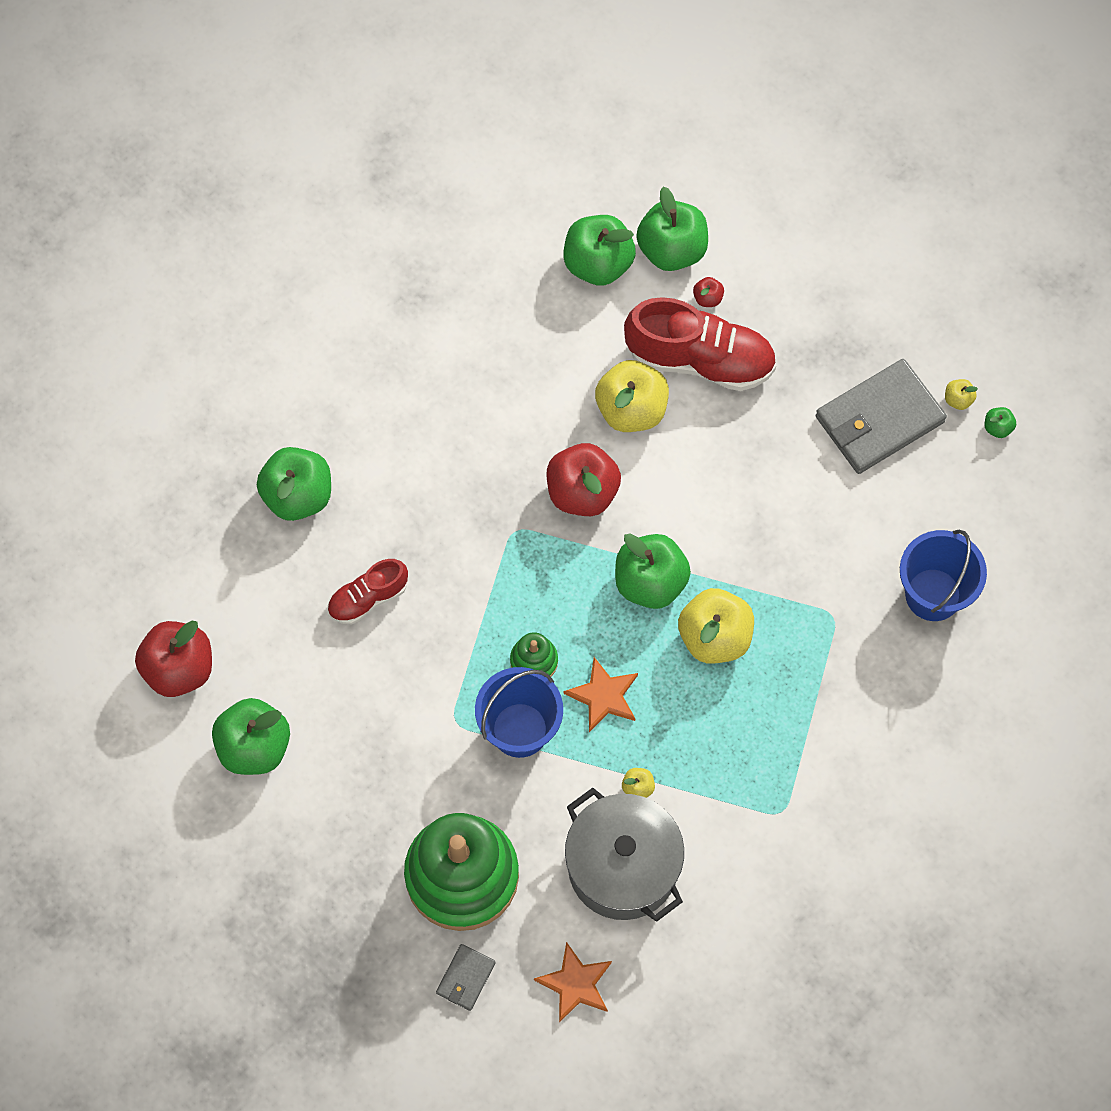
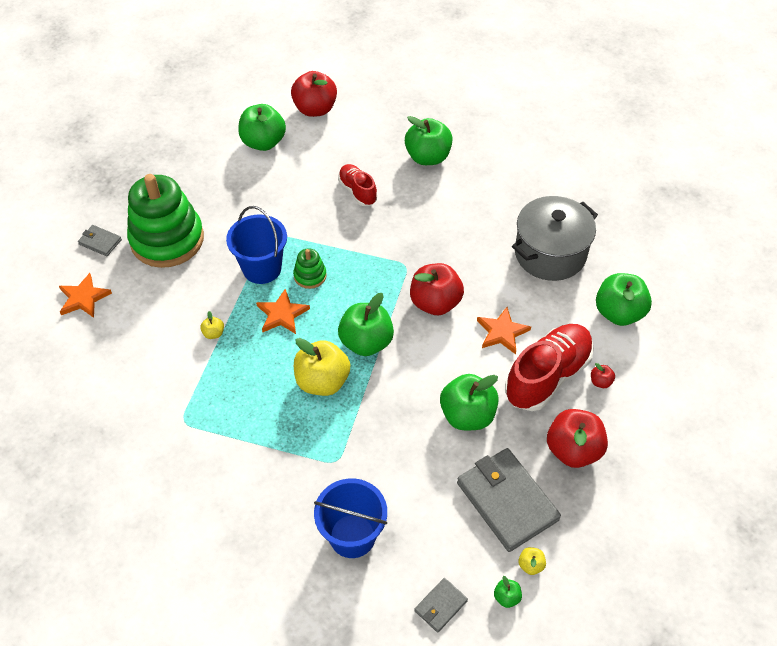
camera: 90 degrees right, 15 degrees down
grey pot [565,788,684,922] -> grey pot moved to [512,196,598,281]
yellow apple [595,360,669,432] -> orange star [477,307,531,354]
red shoe [624,297,776,391] -> red shoe turned 150 degrees counterclockwise [505,324,594,411]
green apple [636,187,708,271] -> green apple moved to [440,374,499,430]
none -> grey wallet [414,578,468,633]
none -> red apple [547,409,608,468]

